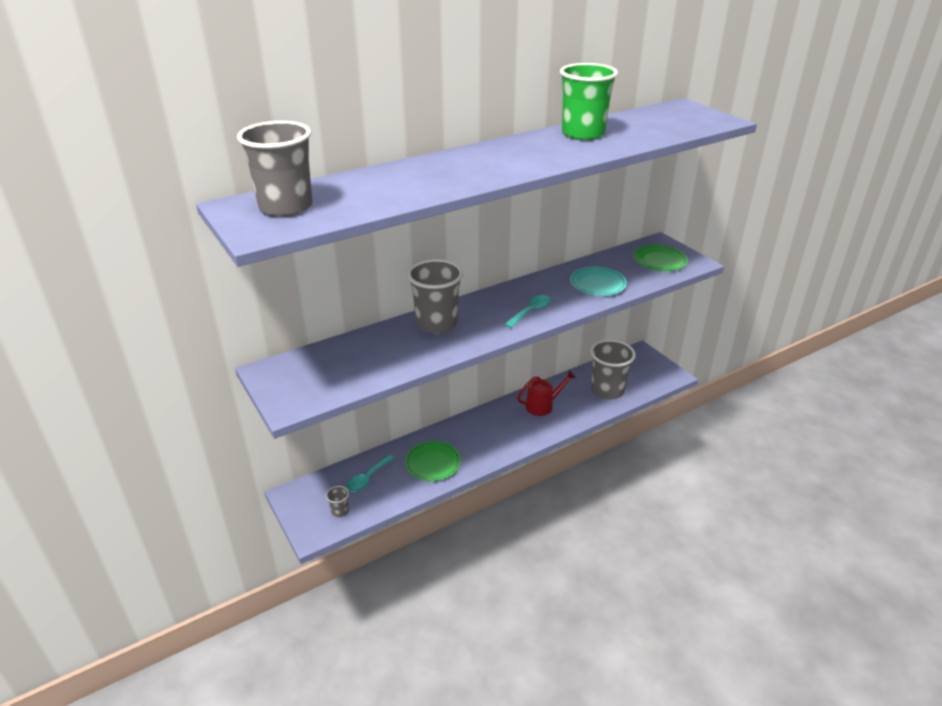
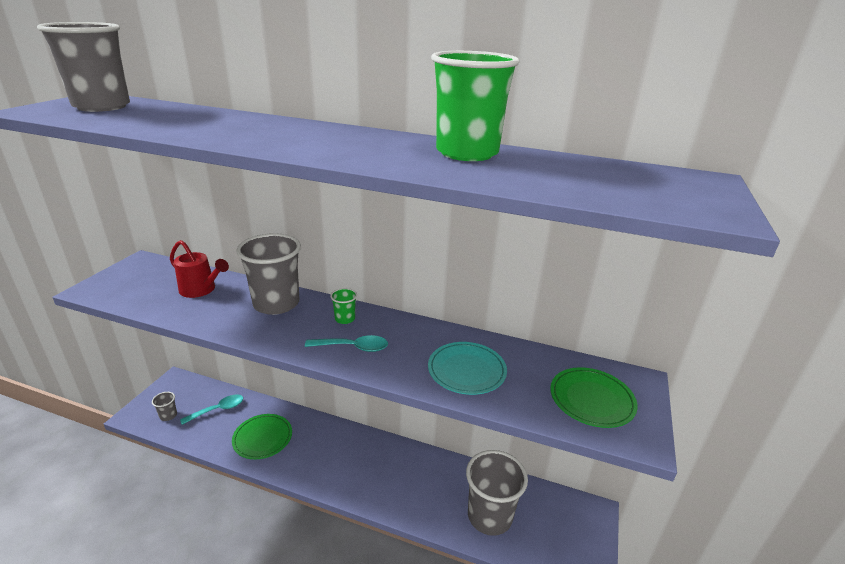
camera: 50 degrees right, 5 degrees down
turquoise spoon [347,455,395,492] -> turquoise spoon turned 150 degrees clockwise [180,395,243,425]
red watering can [517,371,576,416] -> red watering can moved to [170,240,229,298]
none -> green cup [330,288,357,324]

